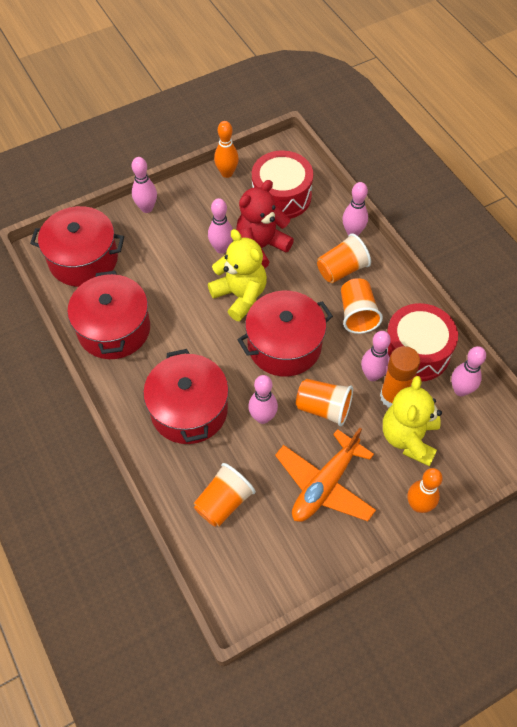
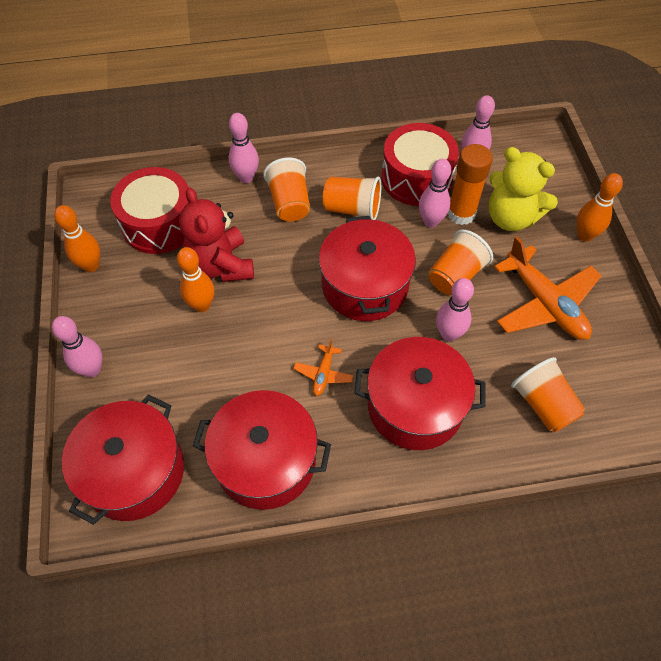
camera: 70 degrees left, 0 degrees up
pink bowling pin [208,198,233,254] -> orange bowling pin [177,247,214,312]
yellow teddy bear [208,229,267,321] -> none
none -> orange plane [293,339,354,396]

